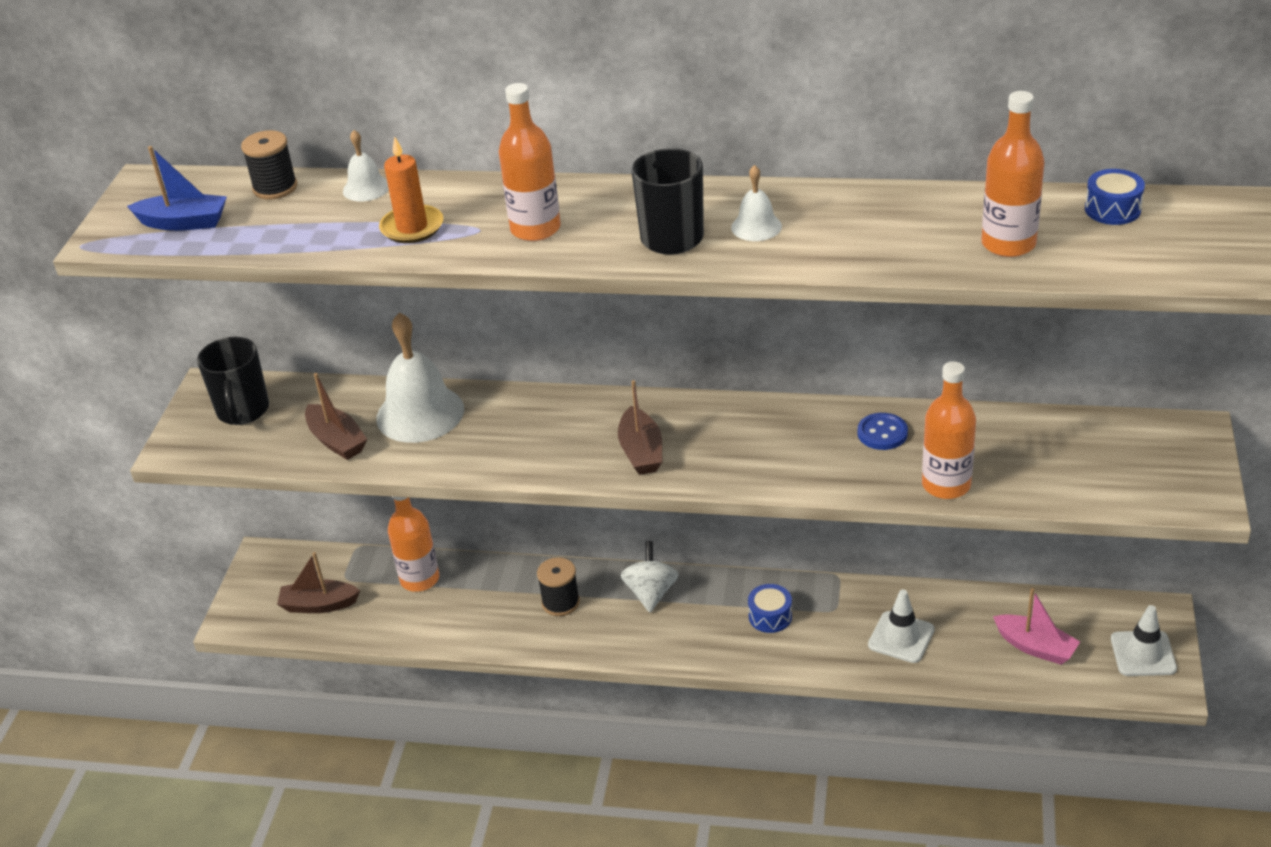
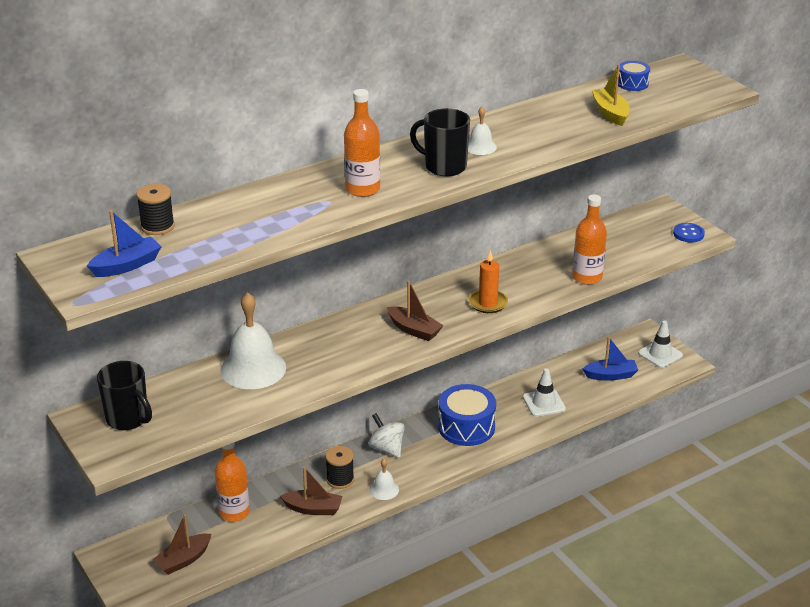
camera: 45 degrees left, 5 degrees down
brown boat [305,373,367,460] -> brown boat moved to [280,467,342,515]
white bell [343,130,389,201] -> white bell moved to [370,459,399,500]
orange candle [379,136,443,243] -> orange candle moved to [468,250,508,313]
blue drum [748,584,792,633] -> blue drum [438,384,496,446], size x1.93
blue button [858,413,908,450] -> blue button moved to [673,223,705,242]
orange bottle [982,91,1045,257] -> yellow boat [592,64,630,126]
pink boat [993,588,1080,665] -> blue boat [583,337,638,381]

